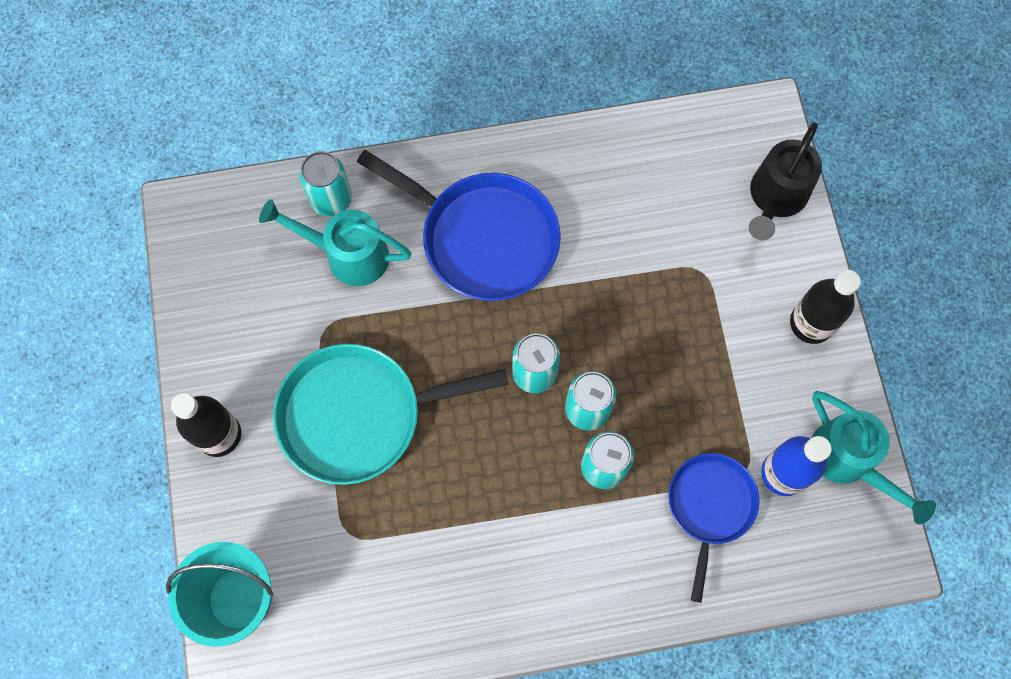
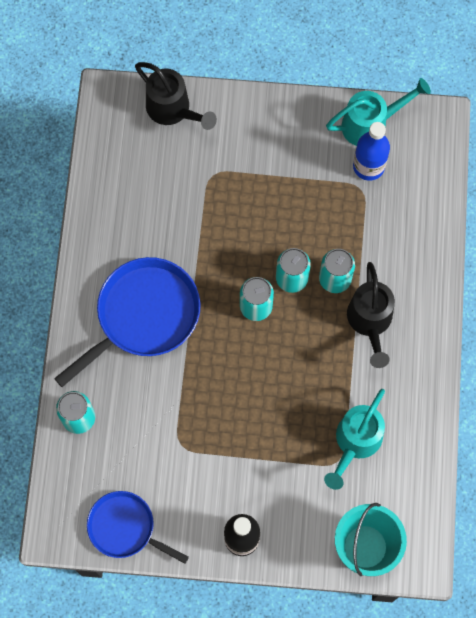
camera: 75 degrees left, 0 degrees up
turquoise watering can [259,199,412,286] -> turquoise watering can moved to [324,389,385,490]
turquoise pan [273,344,509,485] -> none
blue pan [668,453,759,603] -> blue pan moved to [87,491,189,564]
black bottle [790,270,861,344] -> none
none -> black watering can [347,262,395,368]

